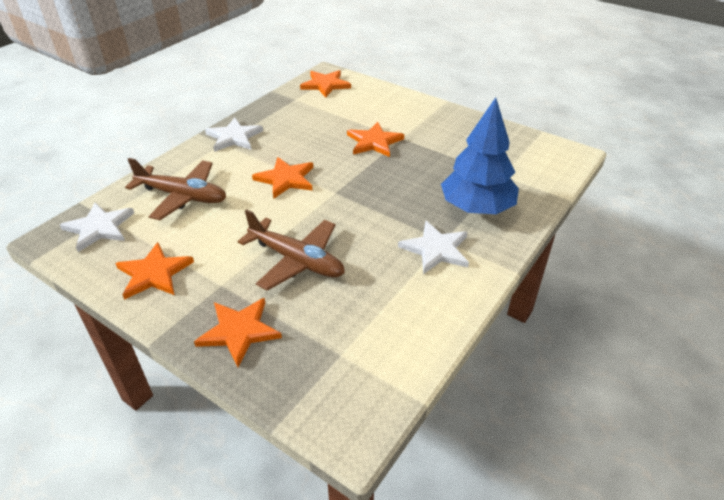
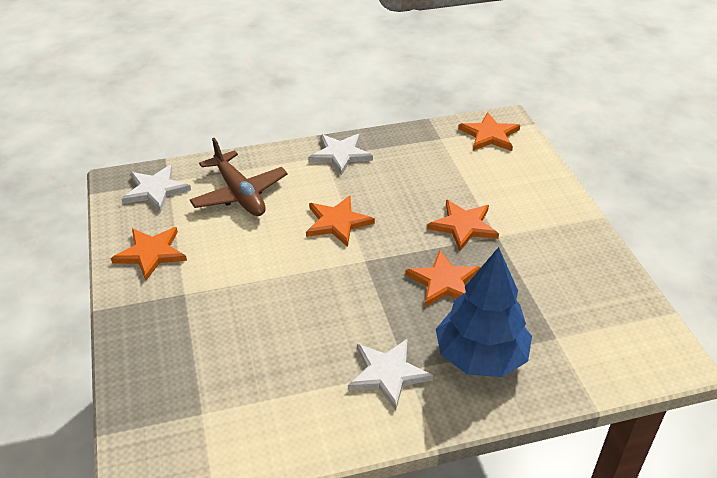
camera: 40 degrees right, 0 degrees up
orange star [194,298,282,367] -> orange star moved to [405,250,481,307]
brown plane [237,209,345,291] -> none

